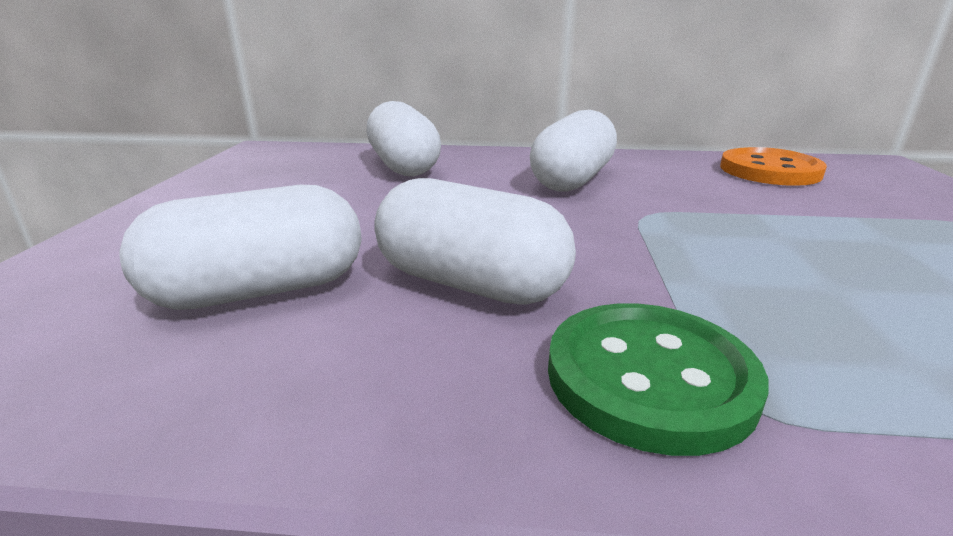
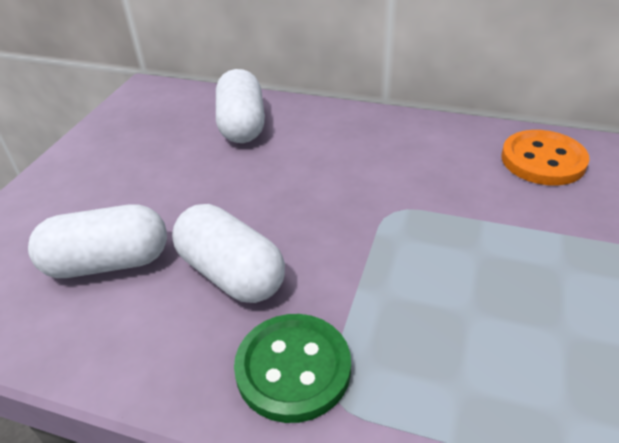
camera: 15 degrees right, 15 degrees up
white capsule [530,110,617,192] -> none

